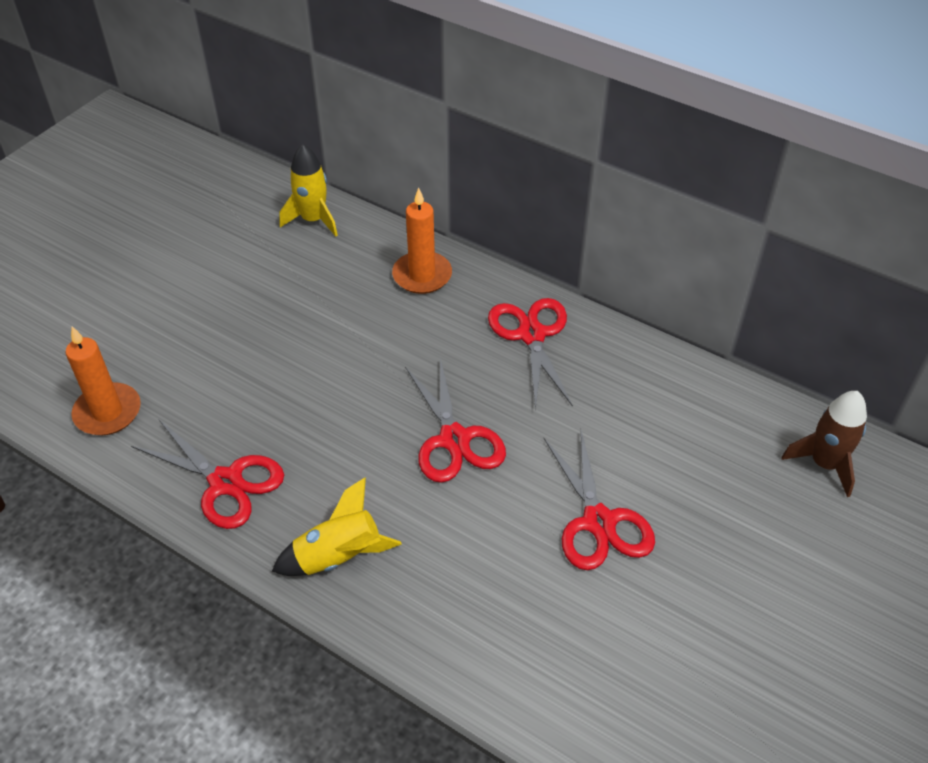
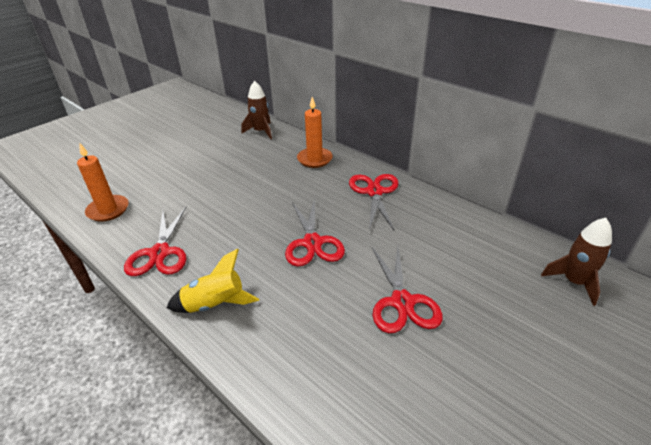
camera: 10 degrees right, 10 degrees down
red scissors [131,419,284,529] -> red scissors turned 45 degrees clockwise [124,207,186,276]
yellow rocket [279,144,338,237] -> brown rocket [241,81,272,139]

